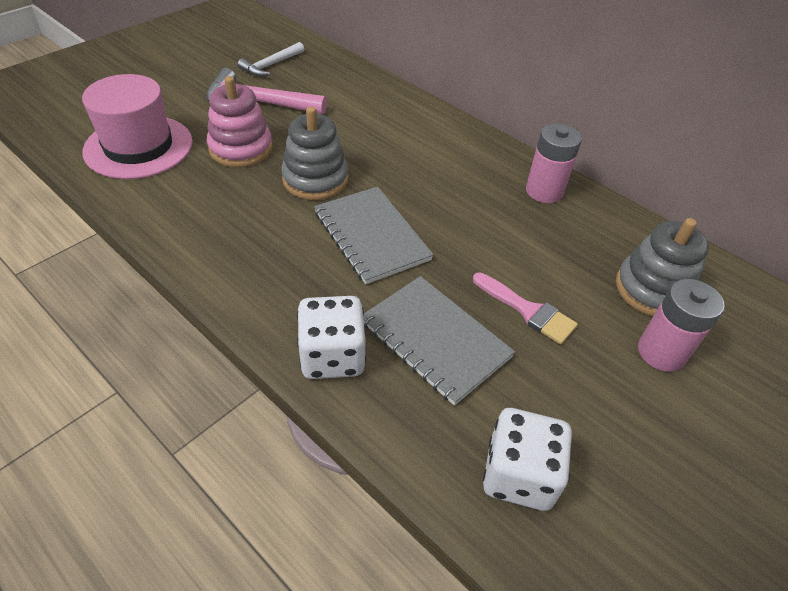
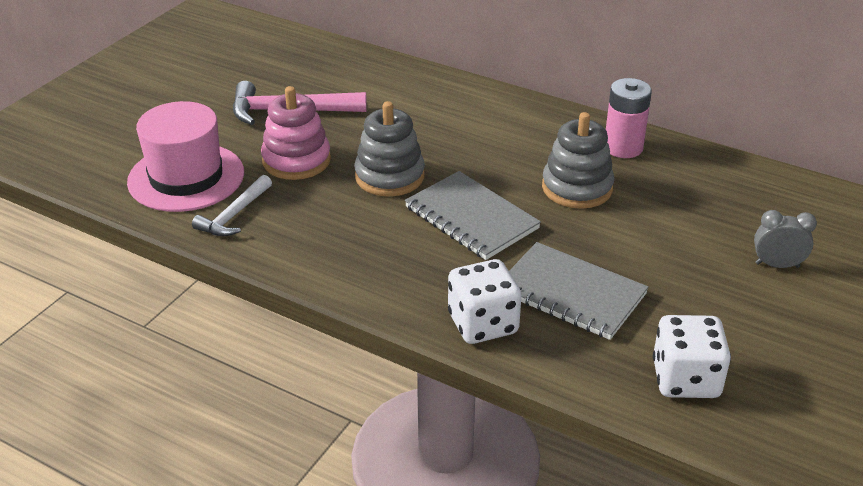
camera: 10 degrees left, 10 degrees down
white hammer [238,42,304,76] -> white hammer moved to [192,175,272,236]
pink brush [473,272,578,344] -> none
grey stacking toy [616,218,709,316] -> grey stacking toy moved to [542,112,614,209]
pink battery [638,279,725,372] -> grey clock [754,210,817,268]

